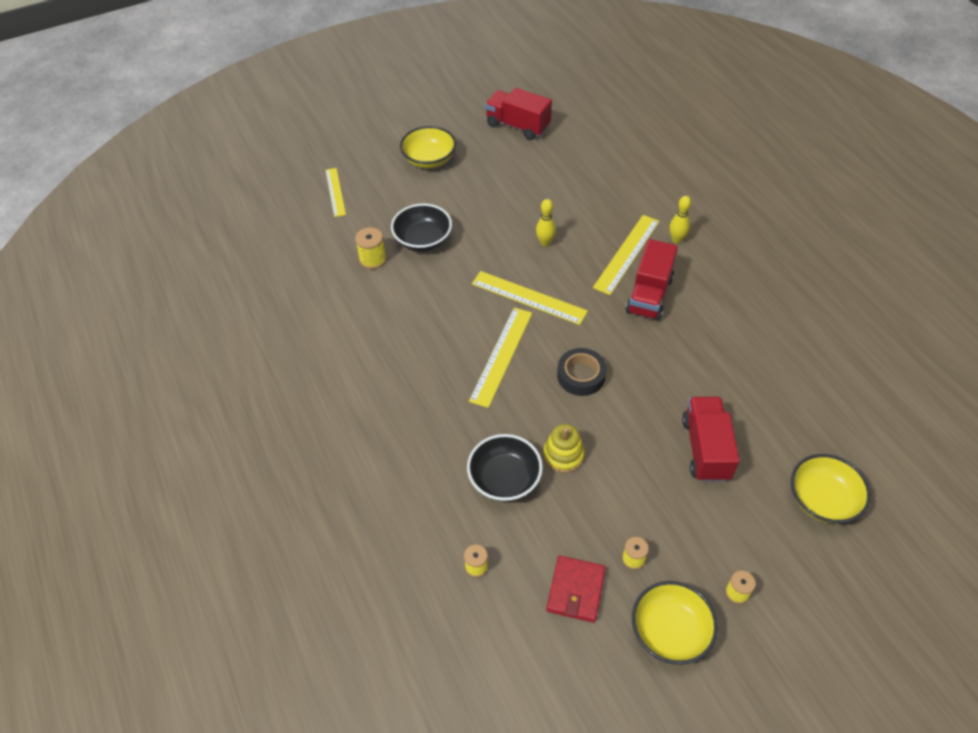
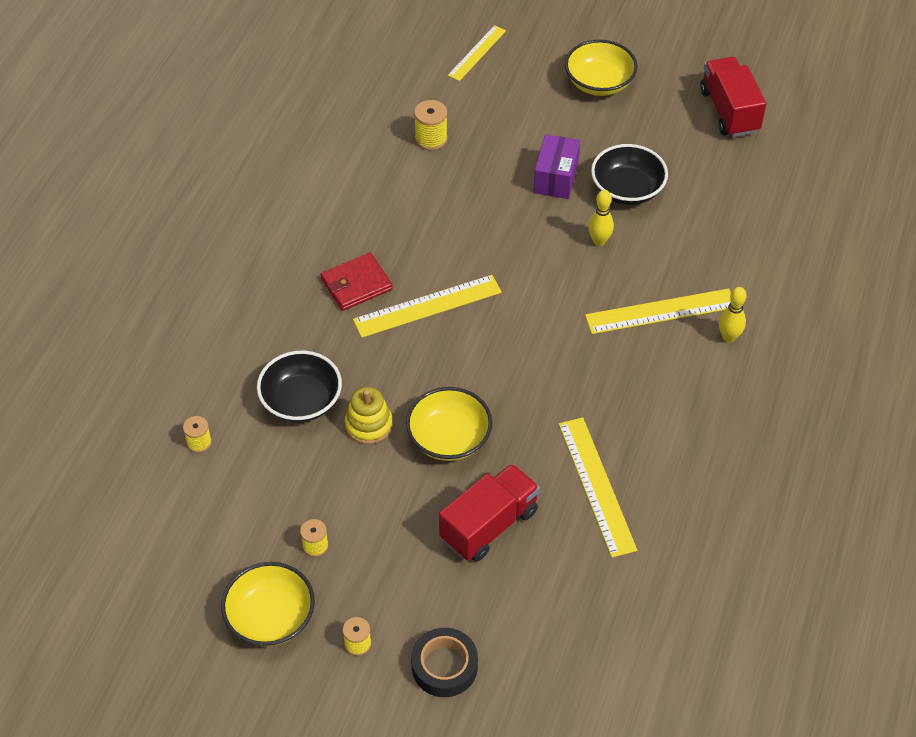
camera: 45 degrees right, 0 degrees up
black bowl [391,203,452,251] -> black bowl moved to [591,144,668,205]
yellow ruler [472,271,588,325] -> yellow ruler moved to [559,417,637,558]
red wallet [547,555,606,623] -> red wallet moved to [321,253,393,311]
black tape [557,348,607,396] -> black tape moved to [411,628,478,697]
red truck [626,239,678,321] -> none
yellow bowl [791,454,871,524] -> yellow bowl moved to [406,387,492,461]
none -> purple box [534,134,580,199]

